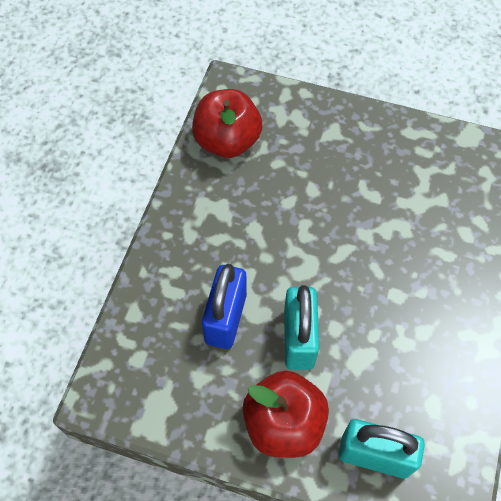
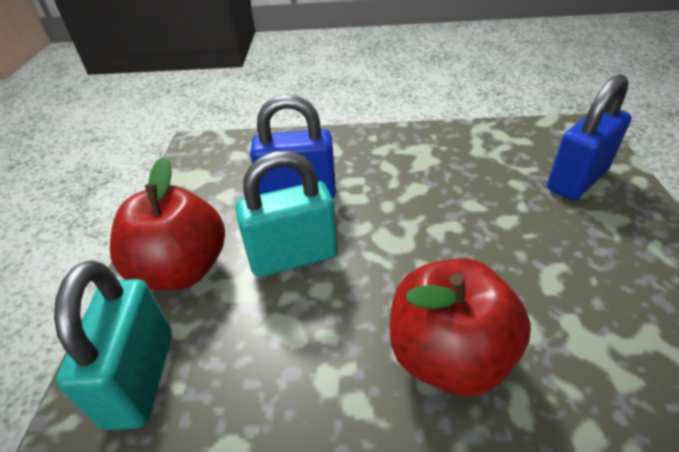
camera: 75 degrees right, 20 degrees down
red apple [192,89,262,158] -> red apple moved to [390,258,531,396]
none -> blue padlock [547,74,631,200]

